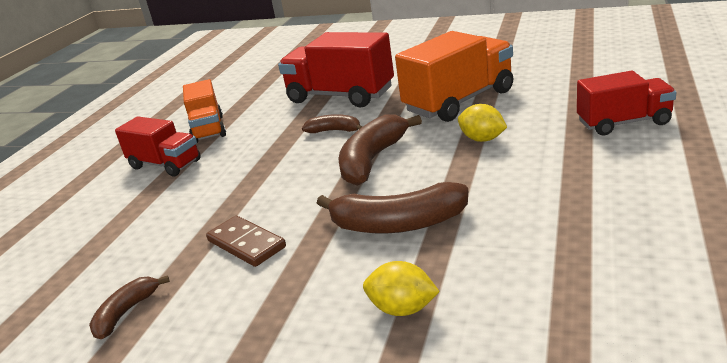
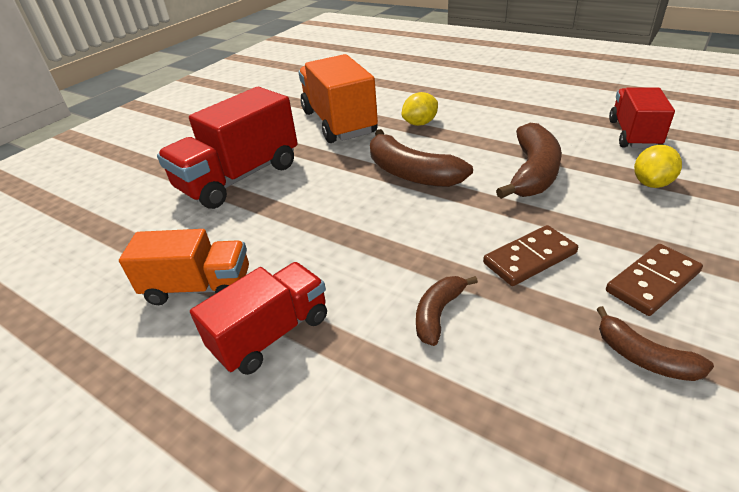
camera: 75 degrees left, 10 degrees up
brown banana [302,114,362,133] -> brown banana moved to [416,276,478,346]
red truck [577,71,676,135] -> red truck moved to [609,88,675,148]
none -> brown domino [606,244,703,316]

